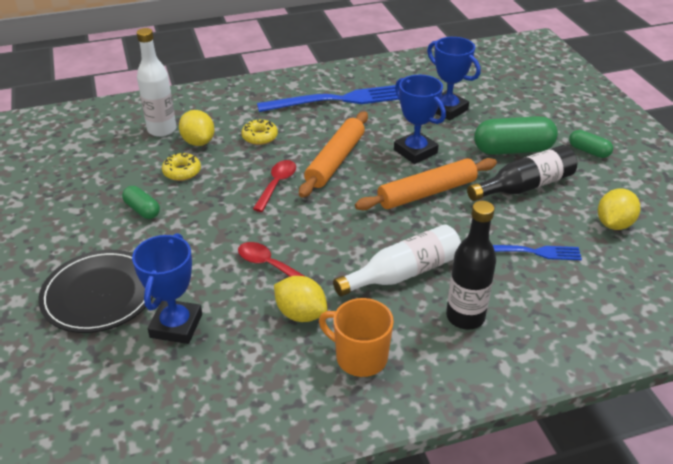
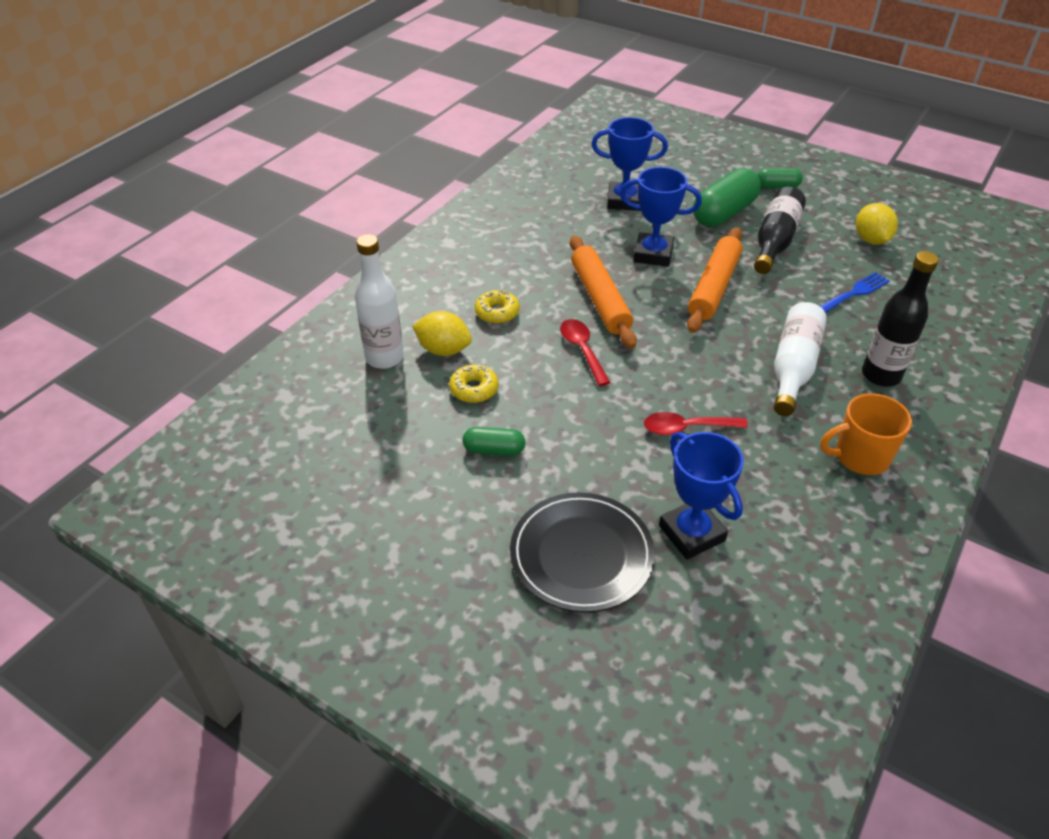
camera: 40 degrees left, 5 degrees up
blue fork [257,85,399,112] -> none
yellow lemon [274,276,327,322] -> none

